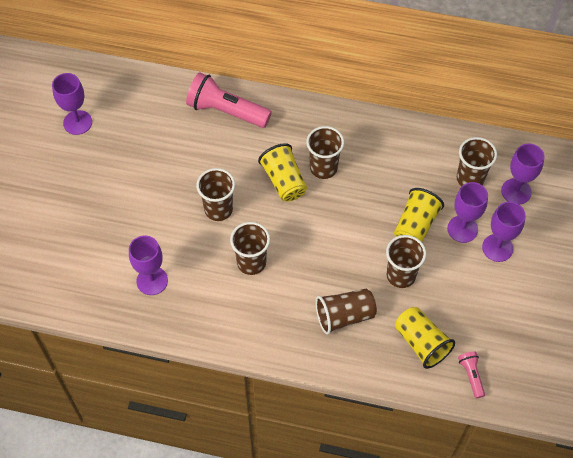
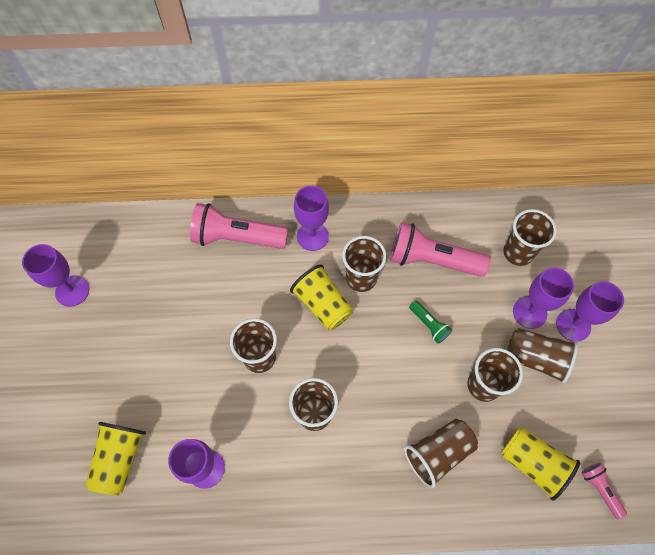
camera: 15 degrees left, 5 degrees up
yellow cup [394,188,444,242] -> yellow cup moved to [85,422,146,495]
purple goblet [501,143,545,205] -> purple goblet moved to [294,186,329,251]
none -> pink flashlight [390,222,491,277]
none -> green flashlight [409,301,452,343]
none -> brown cup [507,328,578,384]

